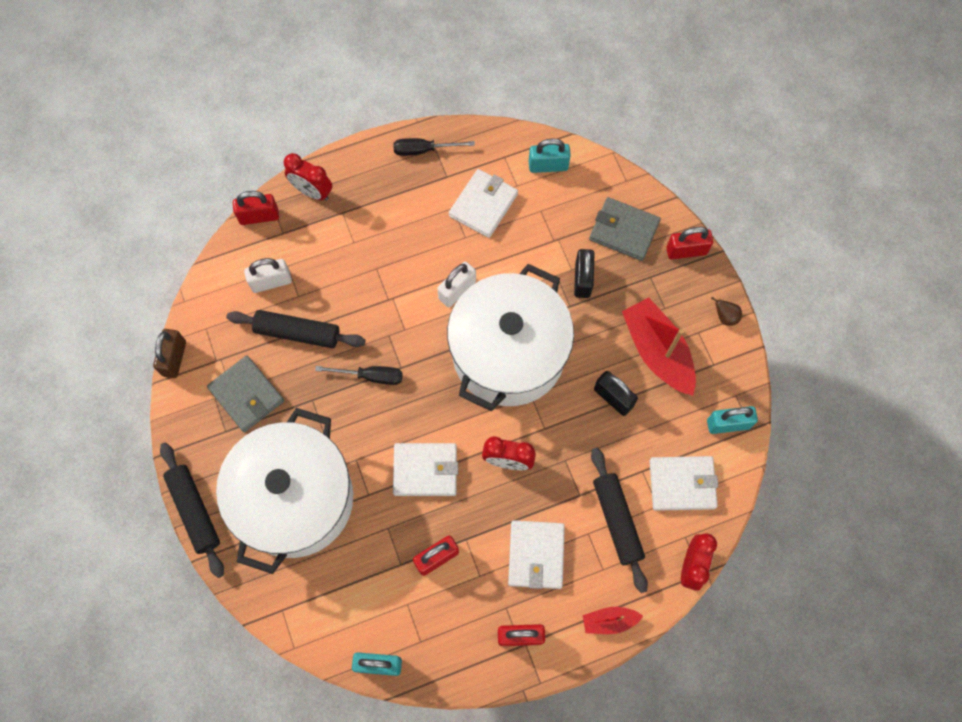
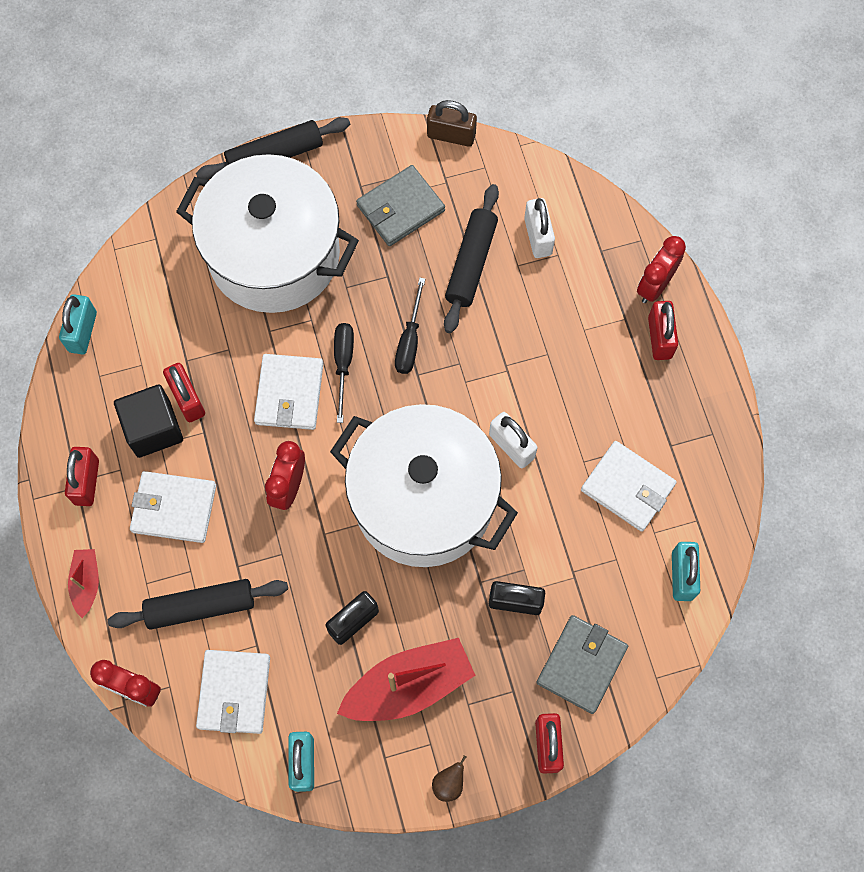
camera: 95 degrees right, 0 degrees up
red padlock [233,191,279,225] -> red padlock moved to [648,301,678,360]
black screwdriver [393,138,475,156] -> black screwdriver moved to [334,323,354,423]
none -> black cube [114,384,183,458]

